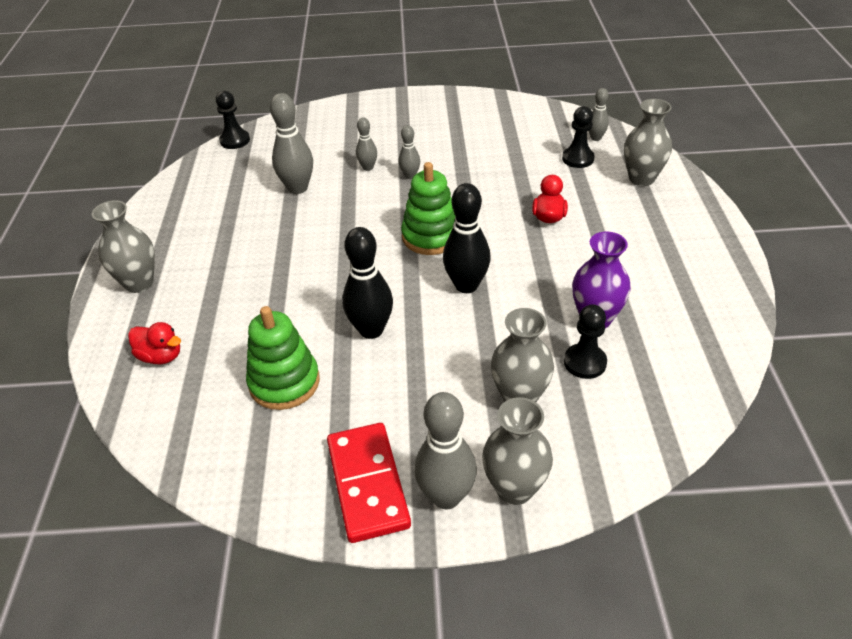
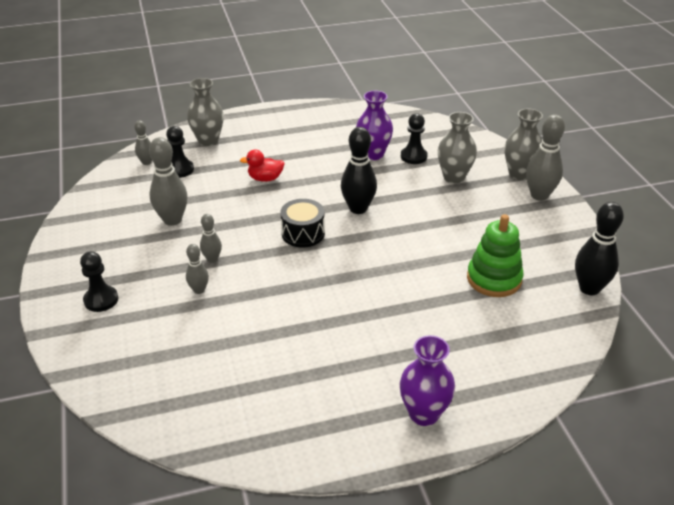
camera: 105 degrees left, 5 degrees down
grey vase [92,200,155,293] -> purple vase [399,335,455,426]
red duck [128,322,181,364] -> none
black pawn [216,91,250,149] -> black pawn moved to [80,251,118,312]
grey bowling pin [270,93,313,194] -> grey bowling pin moved to [149,137,188,226]
red domino [327,423,411,543] -> none
black bowling pin [342,227,393,339] -> black bowling pin moved to [575,202,624,295]
green stacking toy [401,162,456,255] -> black drum [280,199,325,248]

